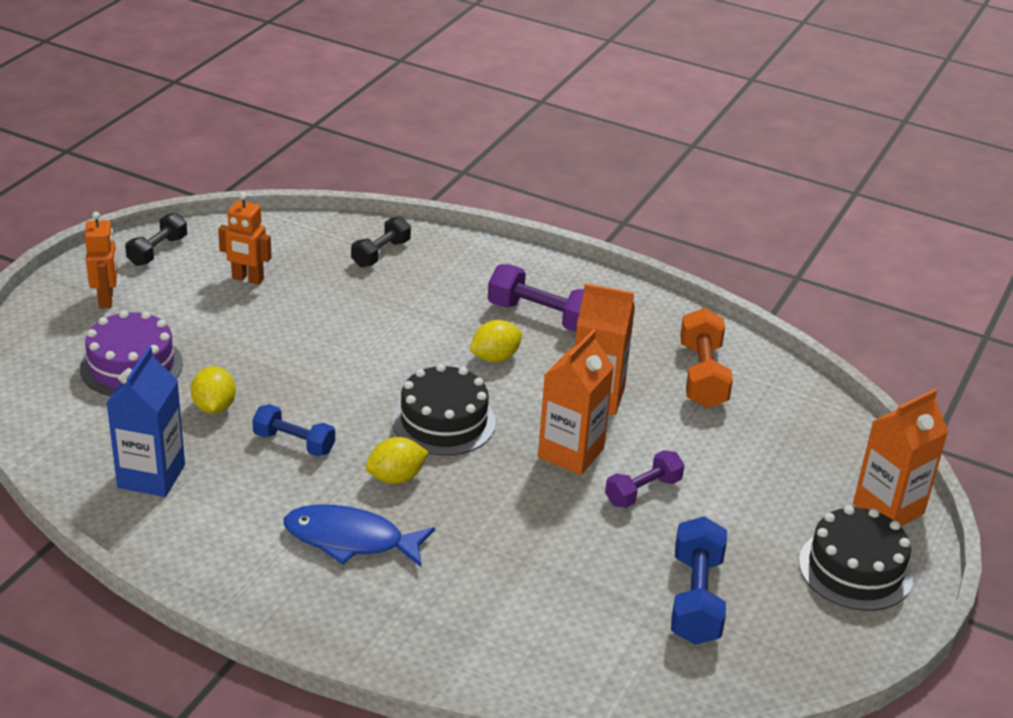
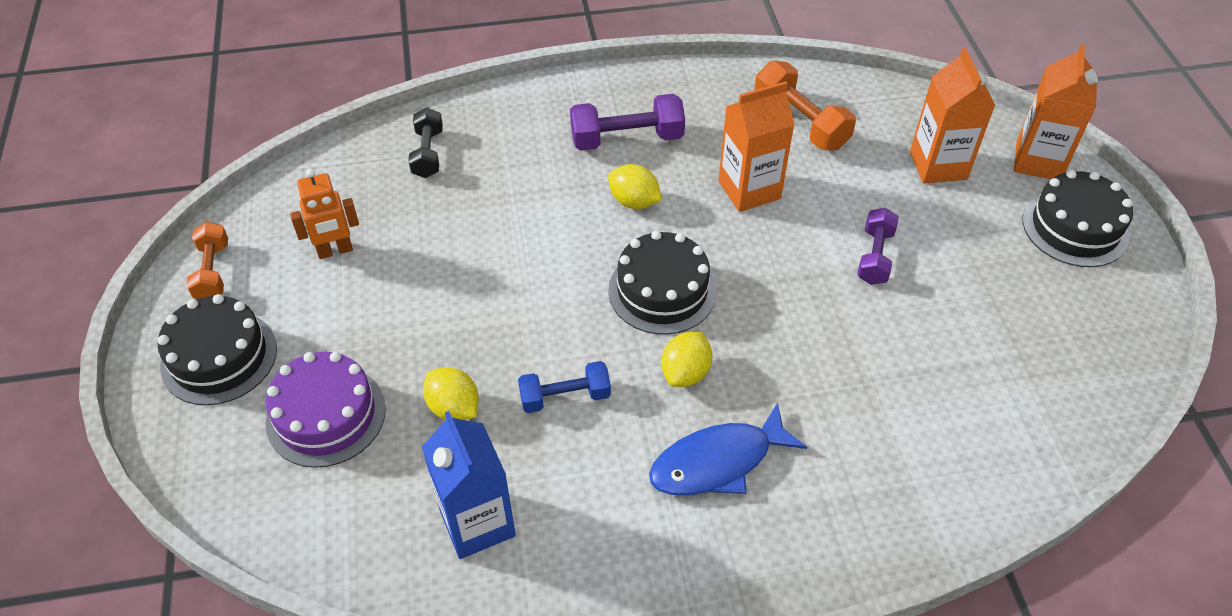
camera: 35 degrees left, 15 degrees up
orange robot [85,212,118,309] -> black cake [158,294,277,405]
black dumbbell [125,212,187,266] -> orange dumbbell [186,222,228,299]
yellow lemon [470,320,522,363] -> yellow lemon turned 75 degrees counterclockwise [608,164,662,209]
orange carton [538,329,614,475] -> orange carton moved to [910,48,996,183]
blue dumbbell [671,516,727,645] -> none

